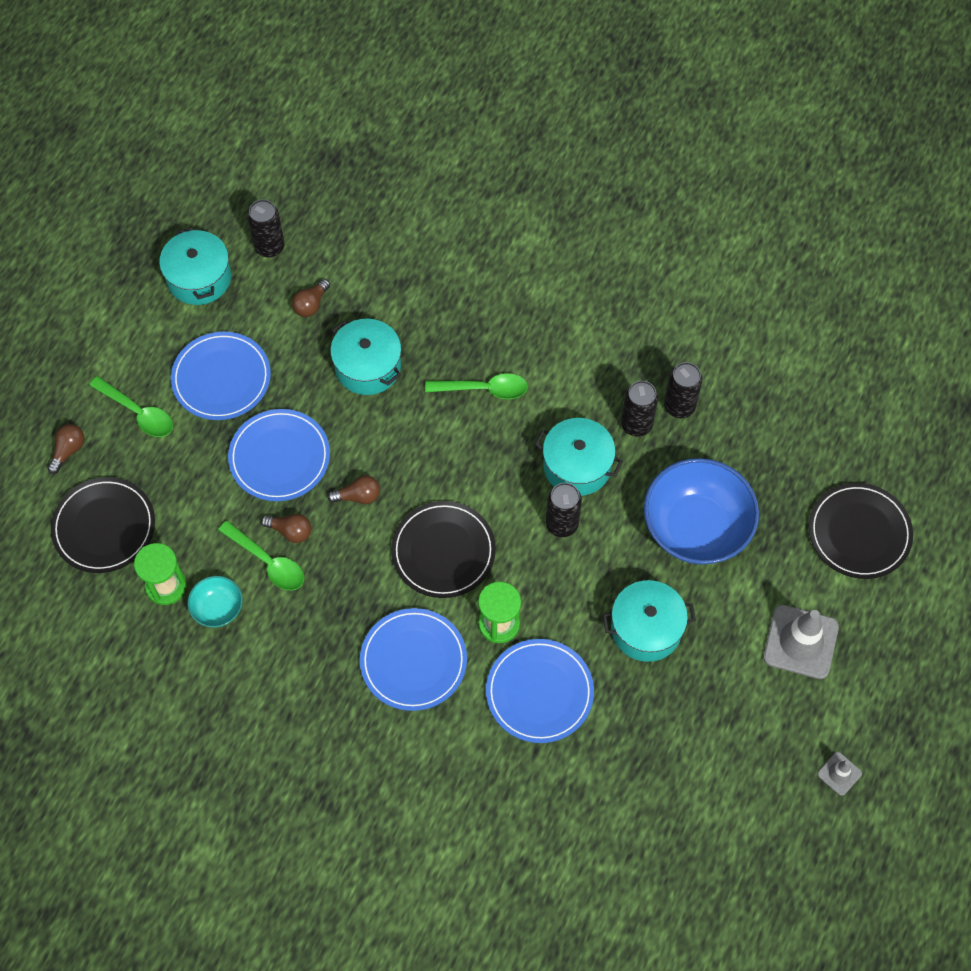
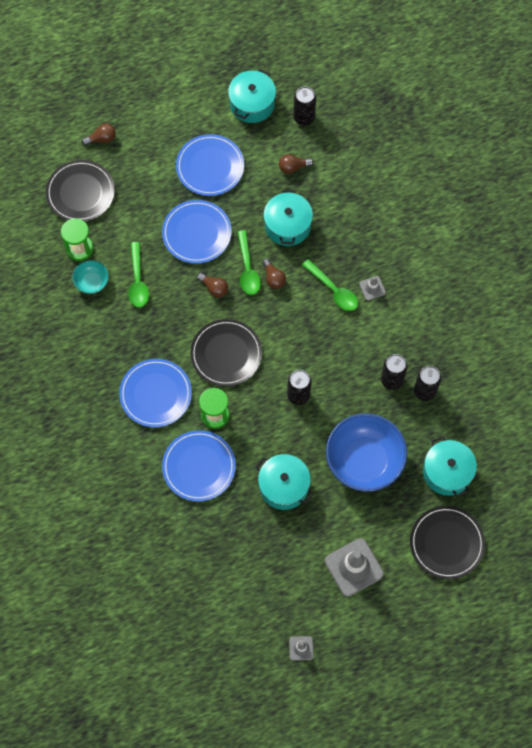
camera: 45 degrees right, 5 degrees up
green spoon [89,376,173,437] -> green spoon moved to [238,230,261,295]
brown light bulb [261,514,311,543] -> brown light bulb moved to [262,259,286,289]
turquoise pot [535,418,623,496] -> turquoise pot moved to [423,436,477,497]
none -> grey traffic cone [359,276,386,301]

